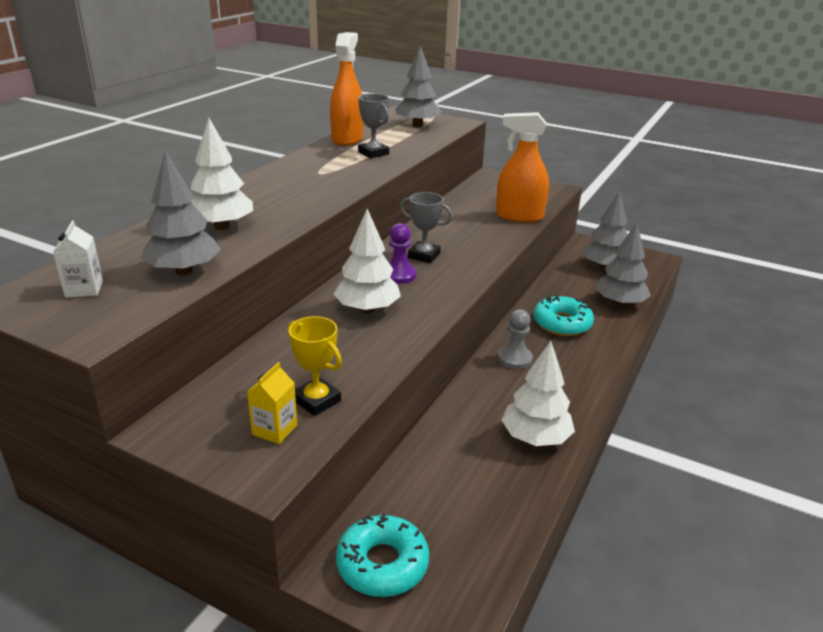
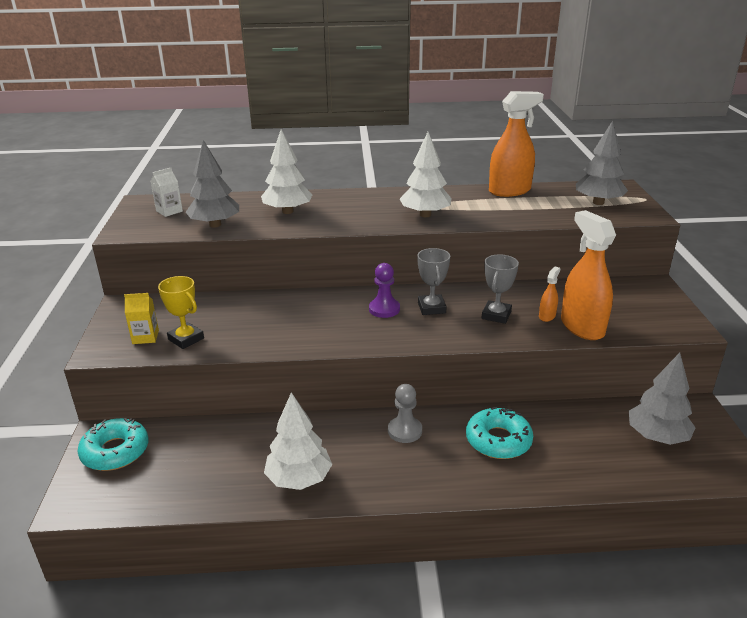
camera: 60 degrees right, 0 degrees up
yellow trophy [288,316,342,416] -> yellow trophy turned 60 degrees counterclockwise [158,276,204,349]
white tree [334,209,401,313] -> white tree moved to [400,132,452,217]
grey trophy [358,94,389,158] -> grey trophy moved to [482,254,519,324]
grey tree [595,223,651,307] -> none
none -> orange spray bottle [539,267,560,322]

